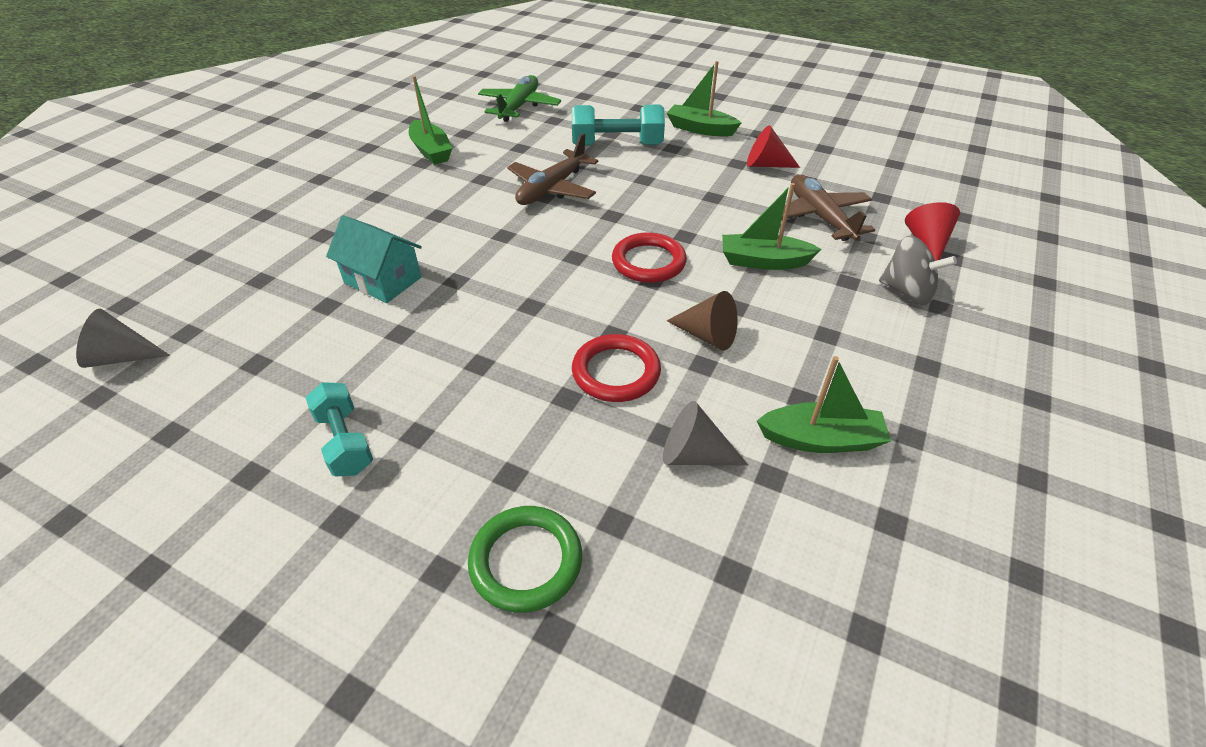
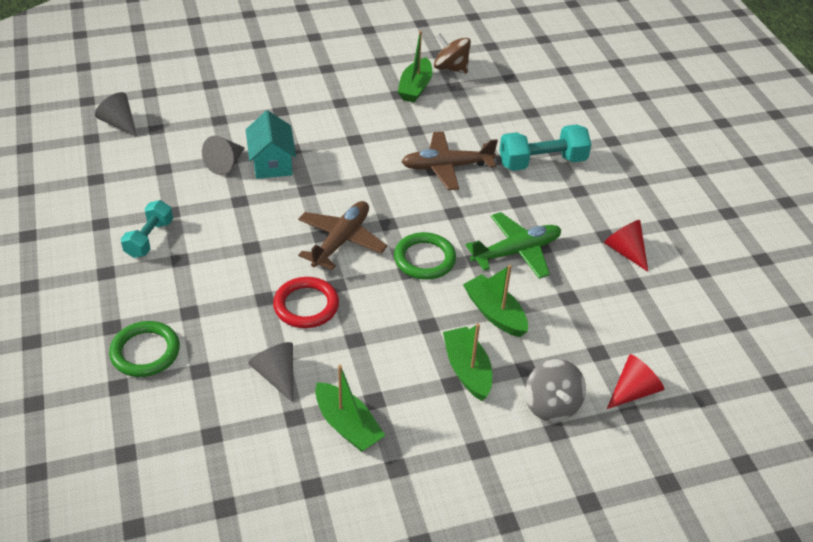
camera: 45 degrees right, 0 degrees up
green plane [478,75,561,122] -> green plane moved to [465,212,561,279]
turquoise dumbbell [572,105,665,146] -> turquoise dumbbell turned 60 degrees counterclockwise [499,124,591,171]
red ring [612,232,687,283] -> green ring [394,232,456,280]
green boat [667,61,741,137] -> green boat moved to [443,323,492,401]
brown cone [667,291,738,351] -> none
brown plane [782,175,875,241] -> brown plane moved to [298,201,387,270]
none -> grey cone [202,136,245,175]
none -> brown spinning top [434,33,471,73]

